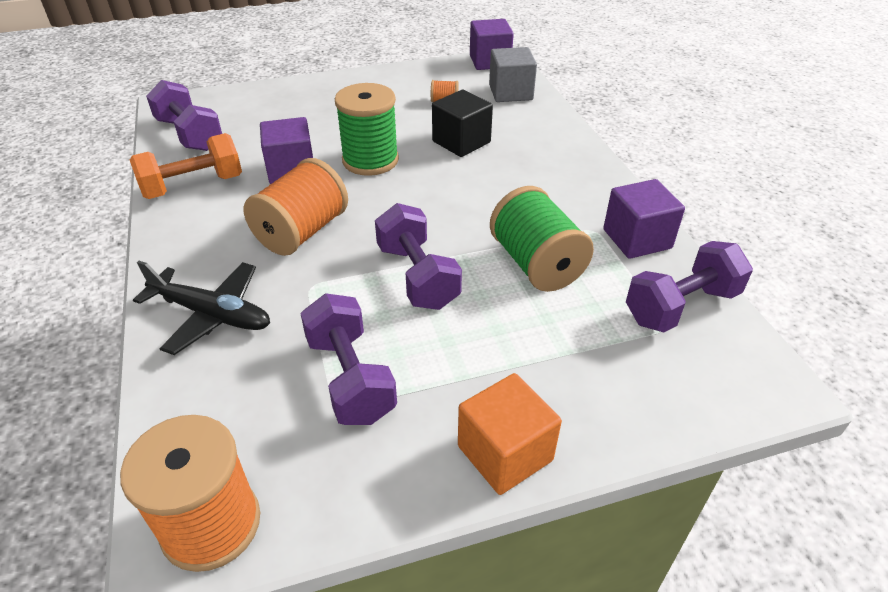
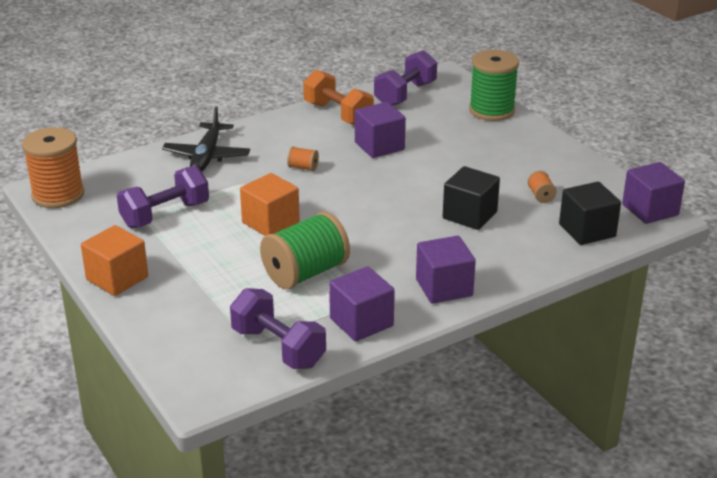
camera: 75 degrees right, 10 degrees down
orange spool [244,158,348,256] -> orange spool [287,146,319,171], size x0.43
green spool [335,83,399,176] -> green spool moved to [469,50,519,121]
purple dumbbell [375,203,462,310] -> orange cube [240,173,300,236]
grey cube [489,47,537,102] -> black cube [559,182,621,245]
none -> purple cube [416,236,476,304]

